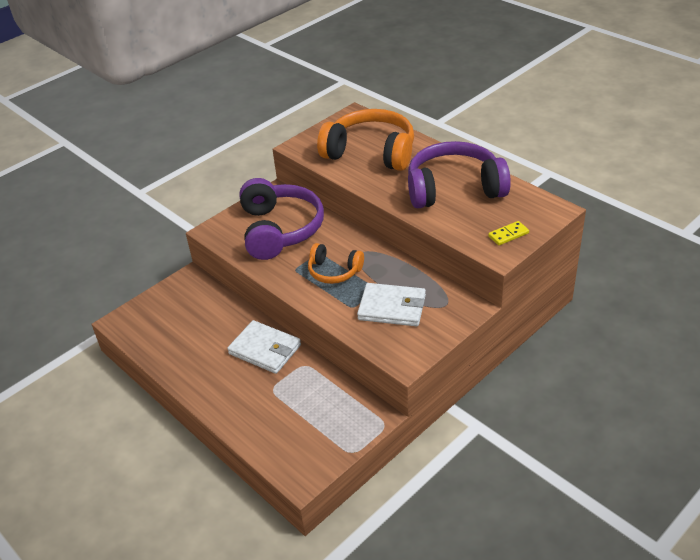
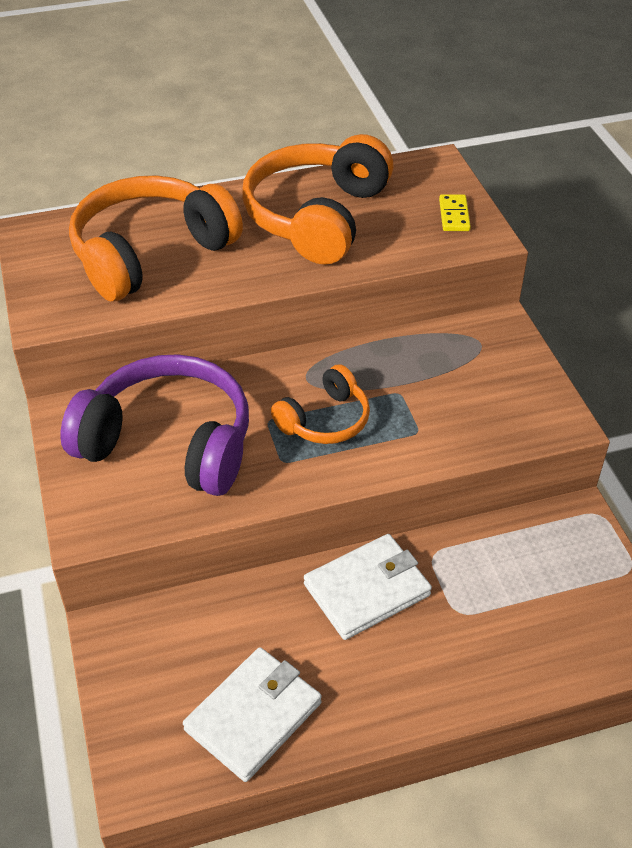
camera: 65 degrees left, 5 degrees up
white wallet [357,283,426,326] -> white wallet moved to [183,647,322,782]
purple headphones [408,141,511,209] -> orange headphones [242,134,394,265]

